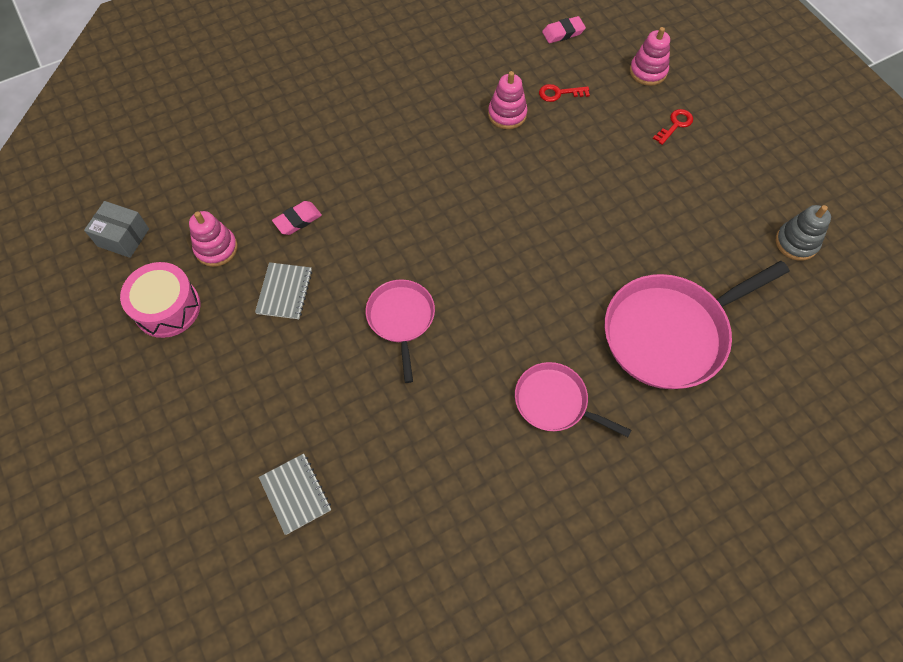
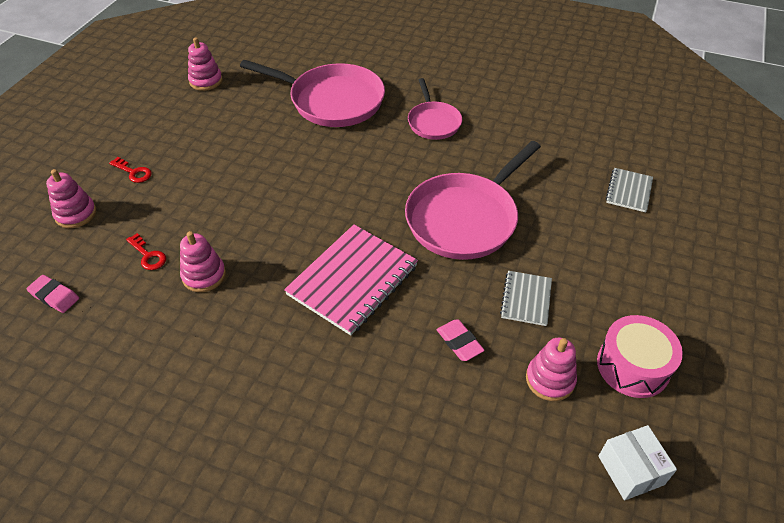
camera: 130 degrees left, 15 degrees down
grey box [84,201,149,258] -> white box [598,425,677,500]
grey notebook [255,262,312,319] -> grey notebook turned 45 degrees counterclockwise [500,271,552,326]
pink eraser [272,201,322,235] -> pink eraser turned 45 degrees clockwise [437,320,485,361]
pink pan [366,279,435,383] -> pink pan [405,141,541,260], size x1.78
red key [653,109,693,145] -> red key turned 150 degrees counterclockwise [109,157,152,183]
grey stacking toy [776,205,831,261] -> pink stacking toy [188,37,223,91]
none -> pink notebook [284,224,418,335]

